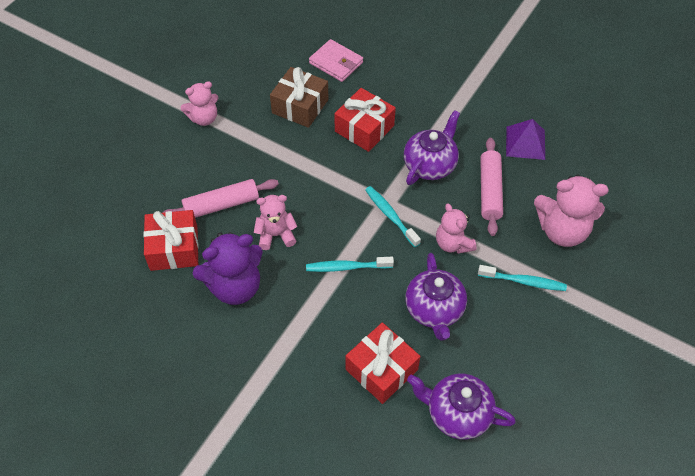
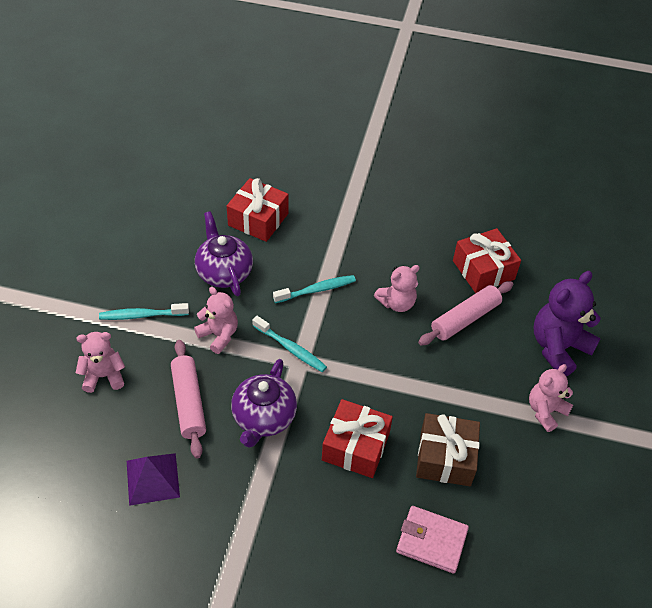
camera: 160 degrees right, 5 degrees down
purple teddy bear [193,232,263,305] -> purple teddy bear moved to [534,271,601,376]
purple teapot [407,374,516,440] -> none
pink teddy bear [534,174,609,247] -> pink teddy bear [76,332,125,393], size x0.63

